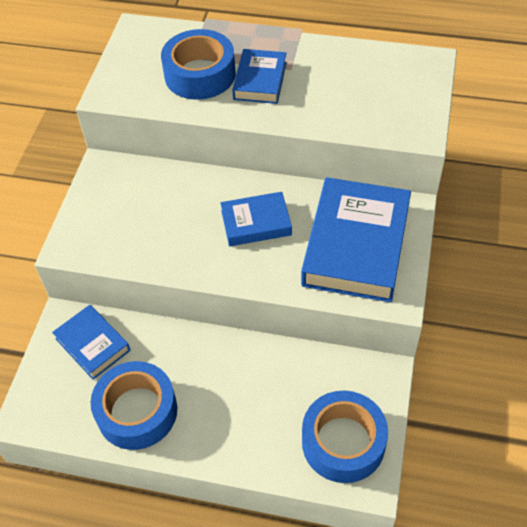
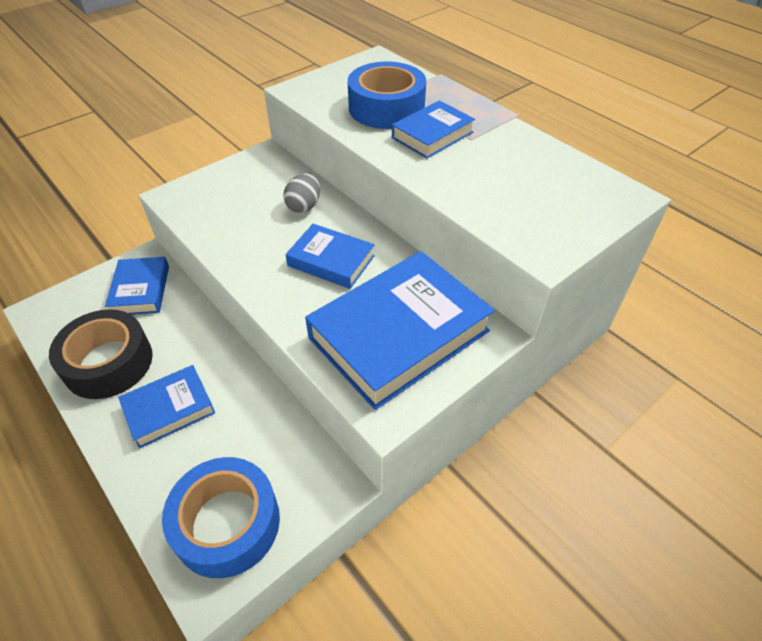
camera: 35 degrees right, 5 degrees down
blue tape [91,361,177,450] -> black tape [49,309,153,399]
none -> blue book [118,365,215,449]
none -> grey egg [284,173,320,213]

